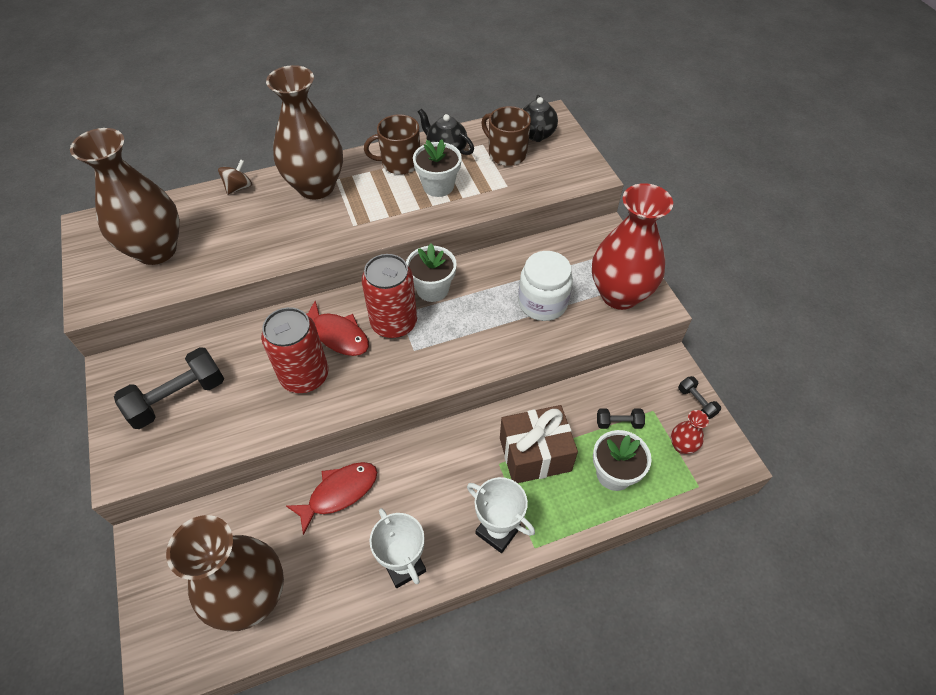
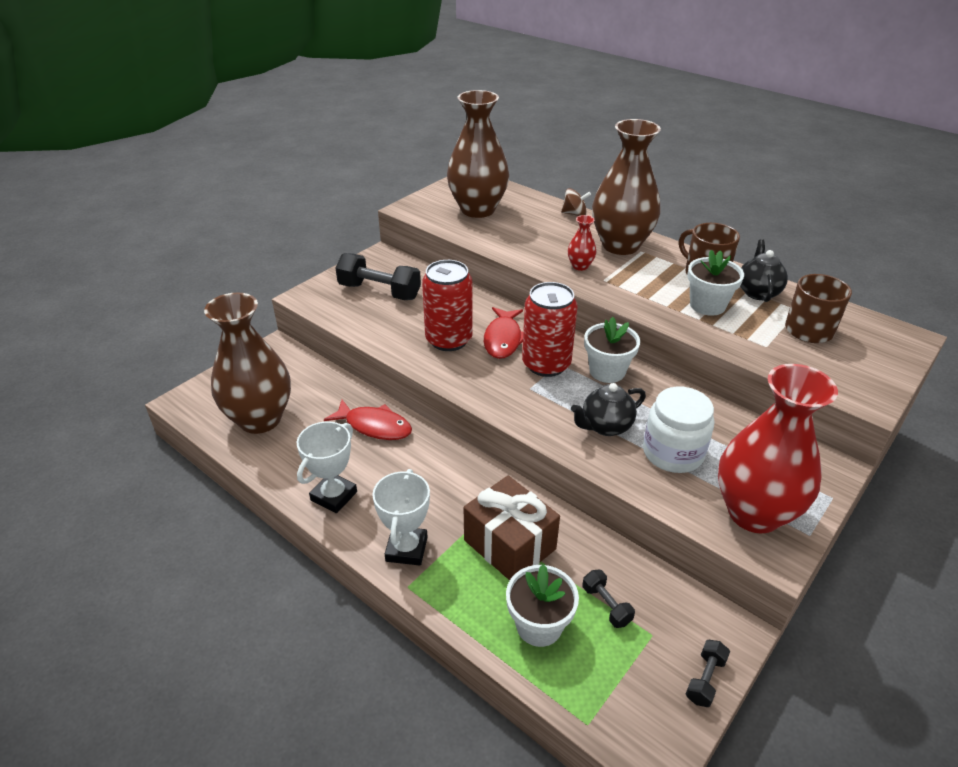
camera: 60 degrees right, 15 degrees down
black teapot [523,95,558,142] -> black teapot moved to [571,383,646,436]
red vase [671,410,709,454] -> red vase moved to [568,215,596,271]

